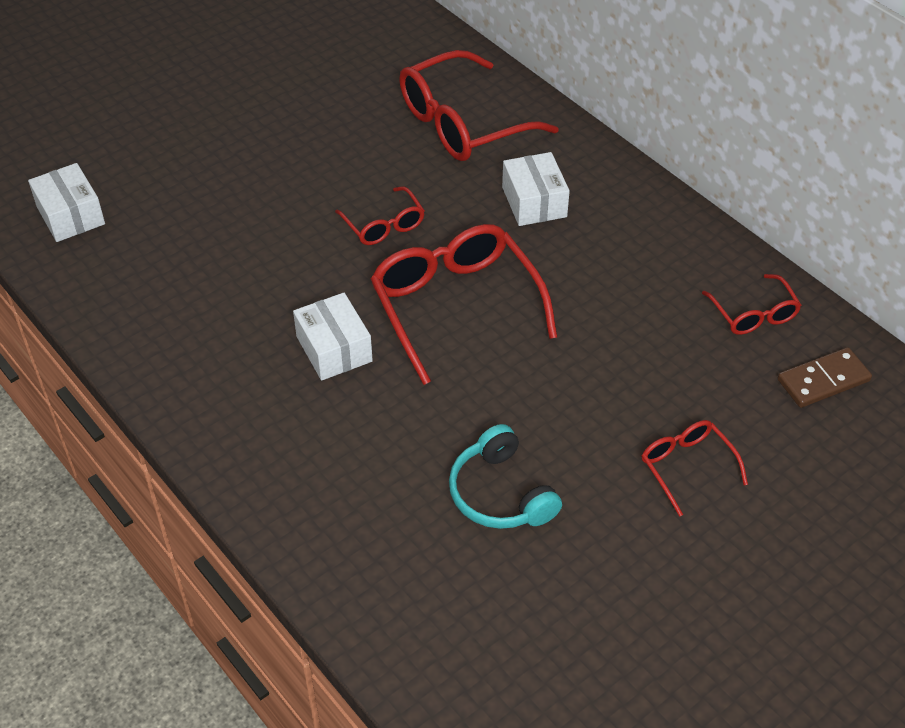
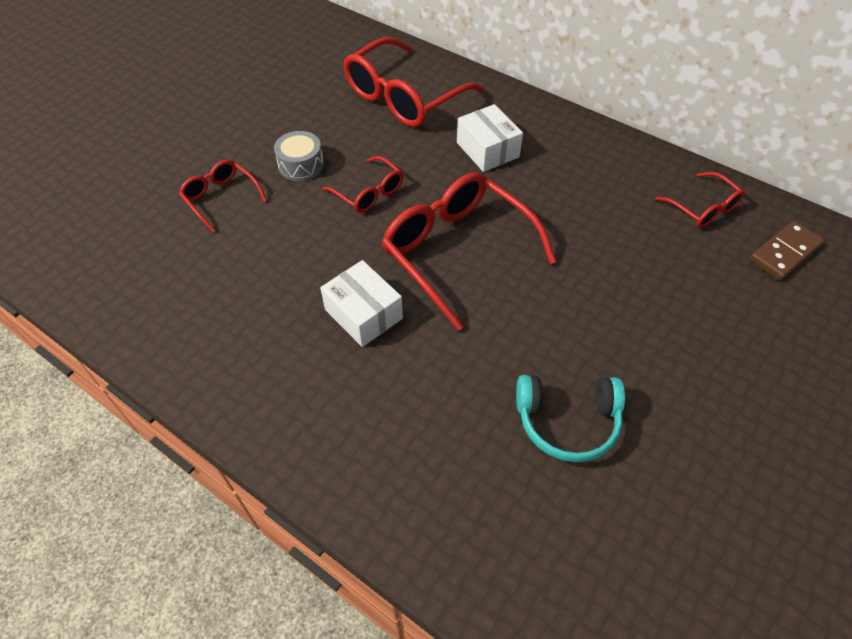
camera: 15 degrees left, 5 degrees up
white box [28,163,105,242] -> none
turquoise headphones [449,424,562,529] -> turquoise headphones turned 45 degrees counterclockwise [516,375,625,462]
red glasses [642,420,748,517] -> red glasses moved to [179,160,267,233]
none -> grey drum [274,131,324,181]

